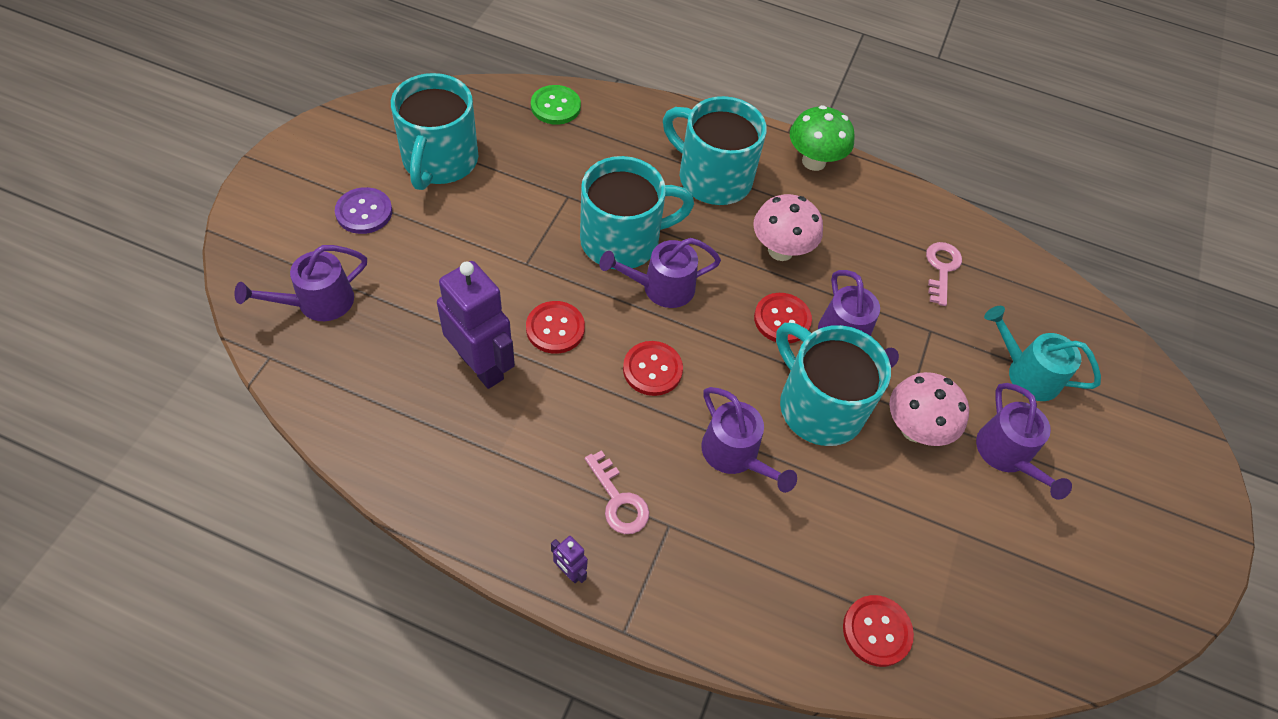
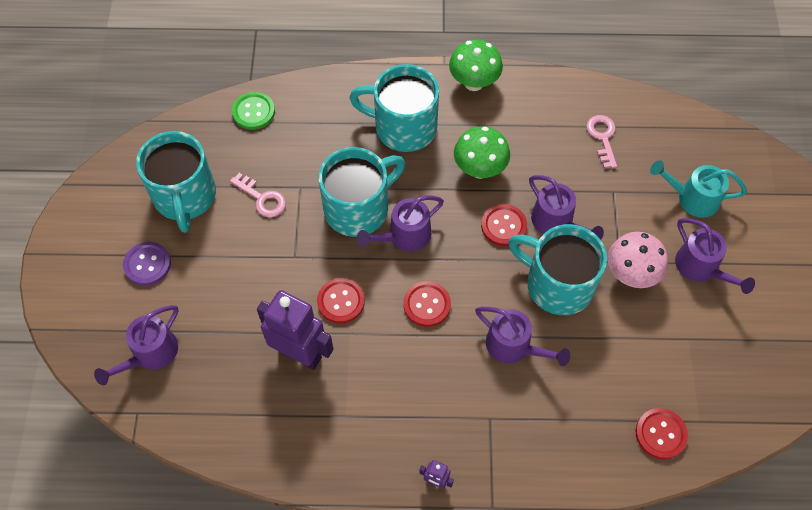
camera: 15 degrees left, 5 degrees up
pink key [585,450,650,534] -> pink key moved to [230,173,286,217]
pink mushroom [753,194,823,261] -> green mushroom [454,126,510,179]

